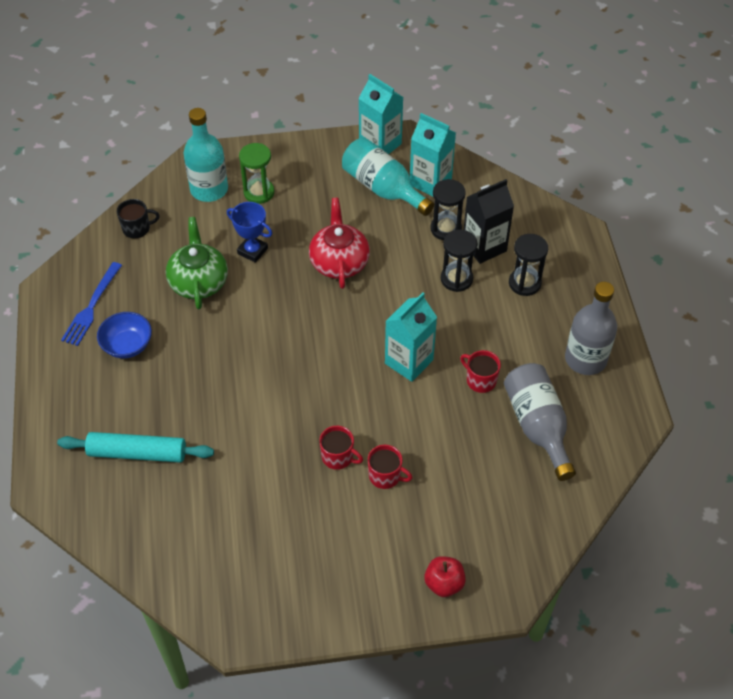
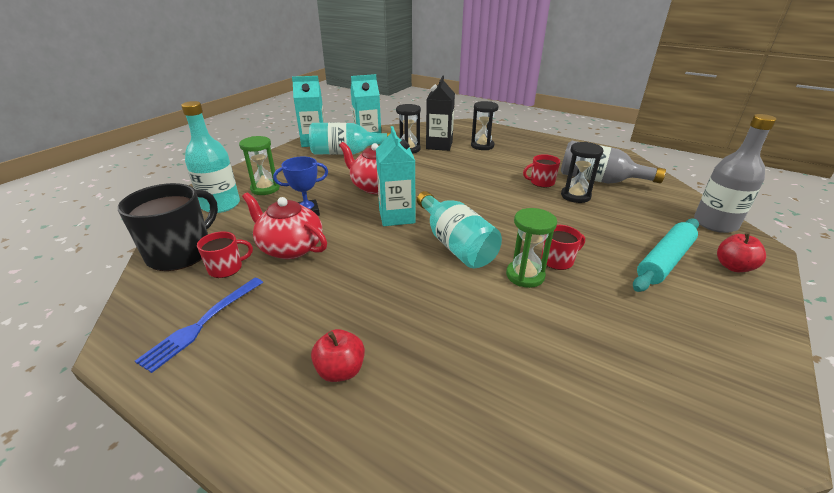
camera: 50 degrees left, 20 degrees down
turquoise rolling pin [57,432,214,463] -> turquoise rolling pin moved to [633,218,699,292]
blue fork [61,262,122,346] -> blue fork turned 60 degrees clockwise [135,278,263,373]
blue bowl [97,312,152,358] -> none
black mug [117,199,160,239] -> black mug [118,183,218,271], size x1.96
green teapot [166,217,228,309] -> red teapot [242,192,327,259]
red mug [368,445,412,489] -> red mug moved to [197,231,253,278]
turquoise carton [385,293,437,382] -> turquoise carton moved to [376,126,415,226]
black hourglass [441,229,477,292] -> black hourglass moved to [561,142,603,203]
grey bottle [565,282,617,375] -> grey bottle moved to [694,114,777,233]
none -> red apple [311,329,365,382]
none -> turquoise bottle [417,191,502,268]
none -> green hourglass [506,208,557,288]

